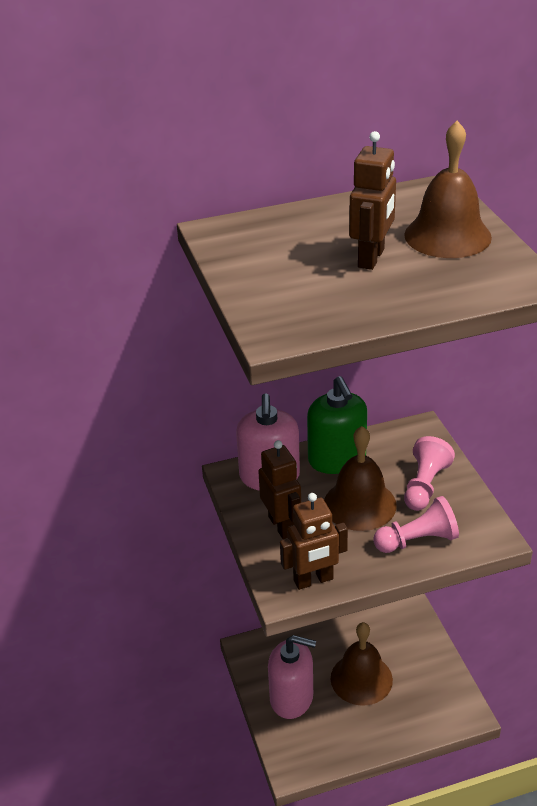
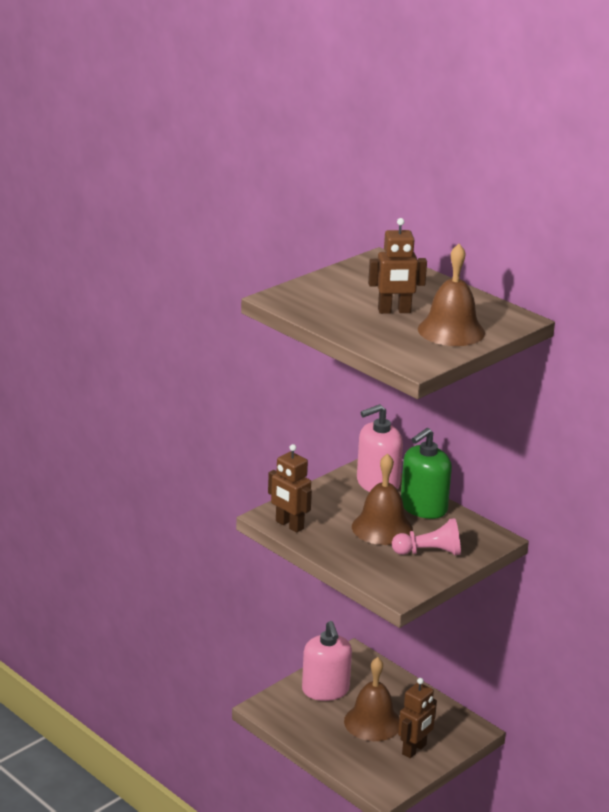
camera: 60 degrees right, 10 degrees down
brown robot [258,440,301,539] -> brown robot moved to [398,678,437,758]
pink pawn [373,496,459,553] -> none

